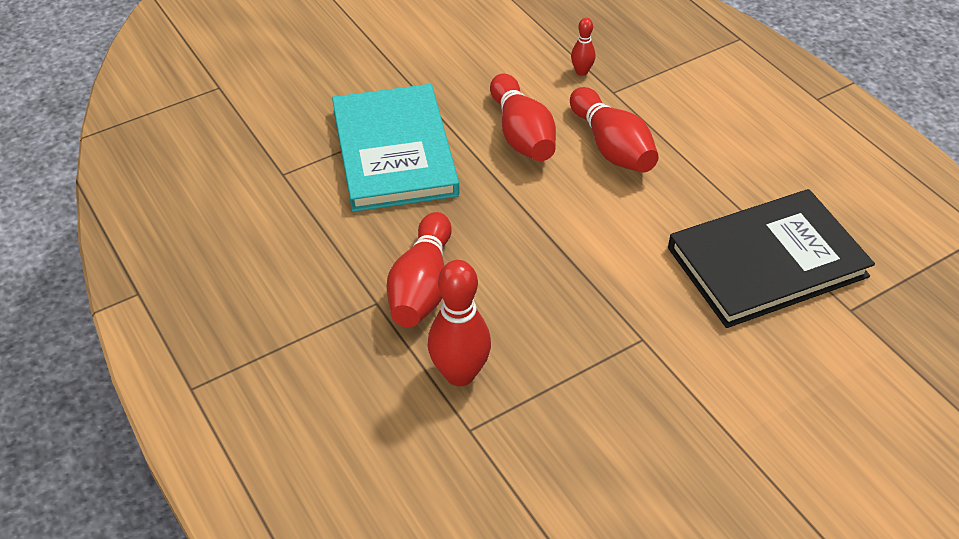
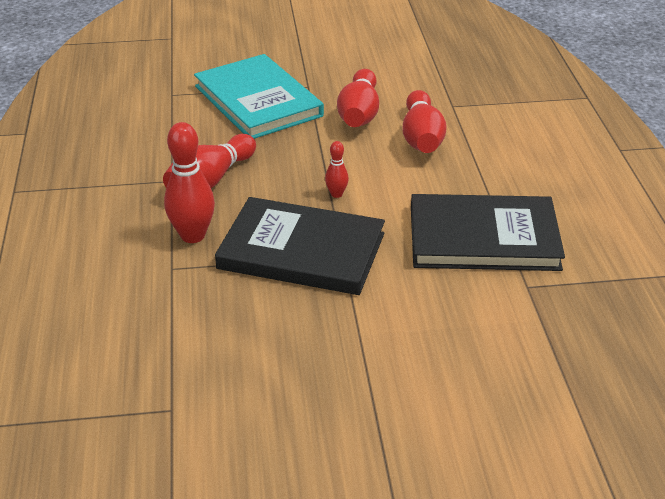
camera: 25 degrees right, 10 degrees down
turquoise book [332,84,459,212] -> turquoise book turned 45 degrees counterclockwise [194,54,324,139]
red bowling pin [571,18,595,76] -> red bowling pin moved to [325,141,349,198]
none -> black book [215,197,385,295]

